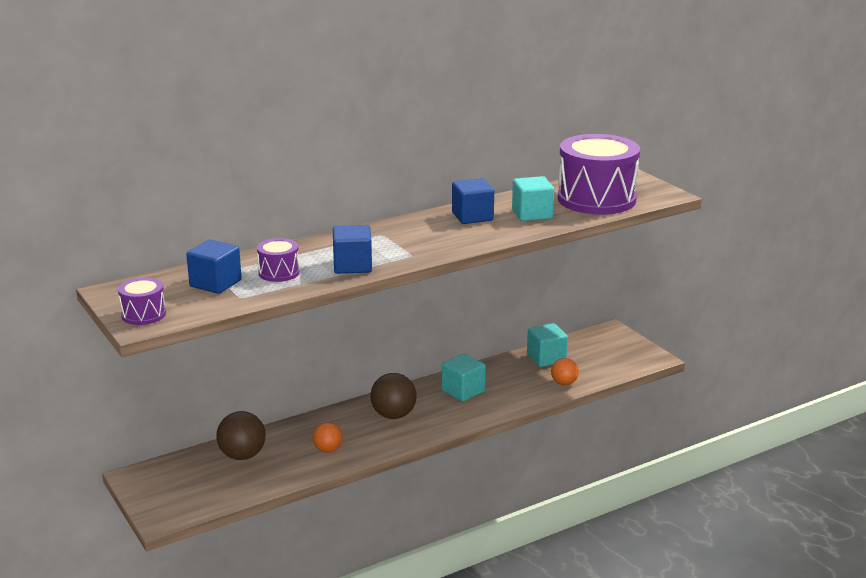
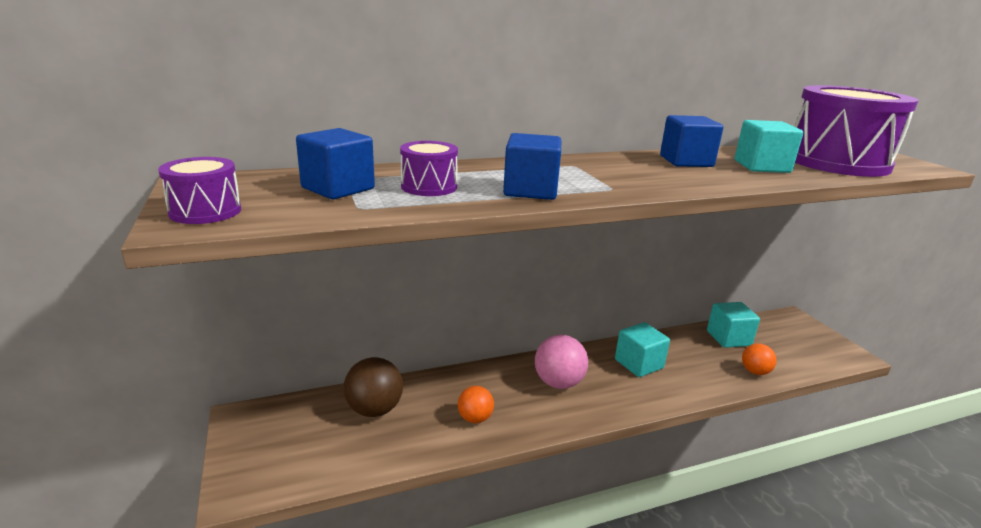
camera: 10 degrees right, 0 degrees up
brown ball [370,373,417,419] -> pink ball [535,335,588,389]

